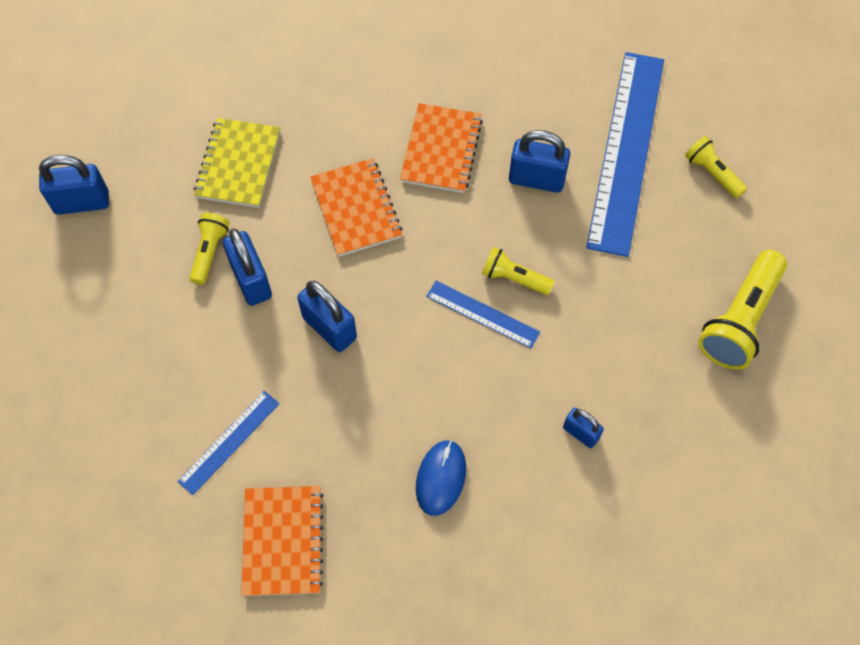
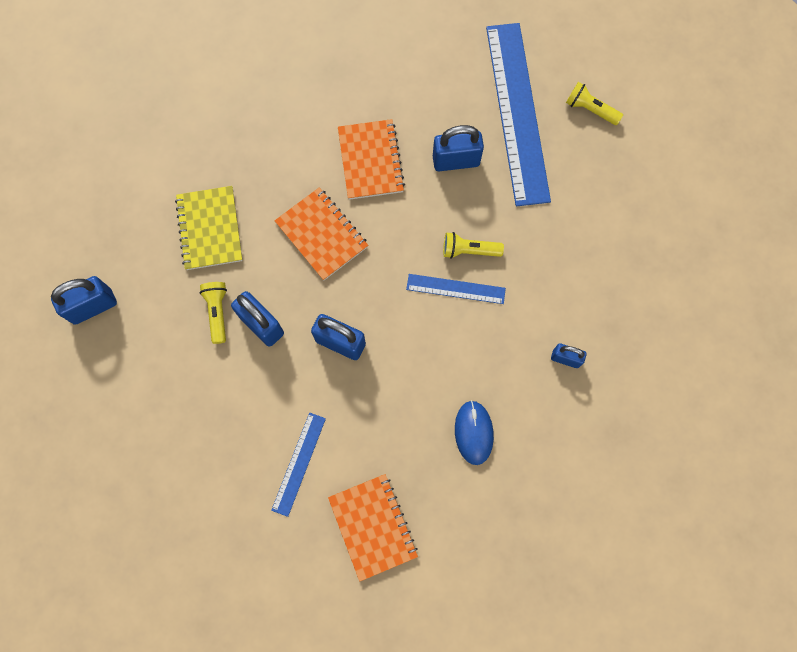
camera: 20 degrees left, 10 degrees up
yellow flashlight [698,250,787,369] -> none

